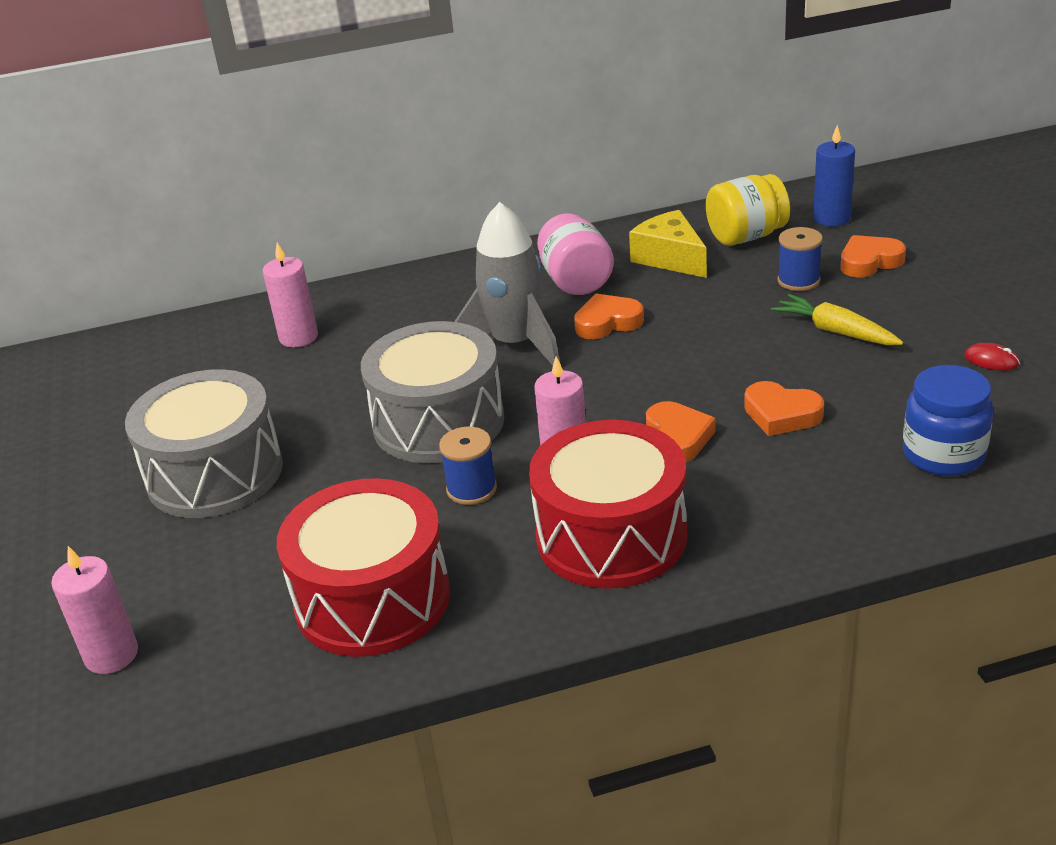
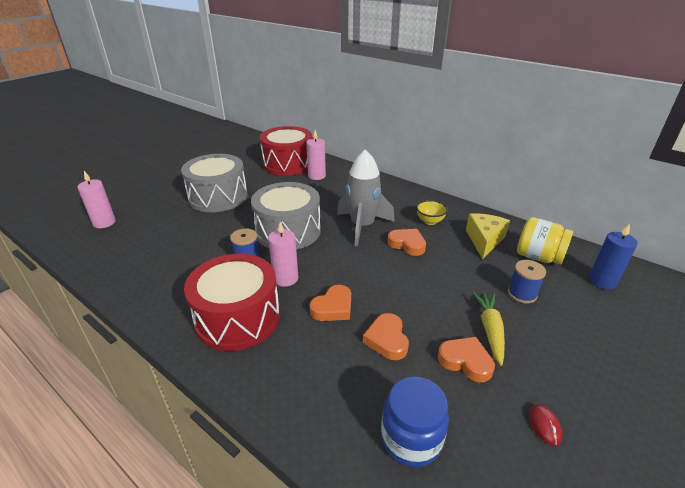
camera: 50 degrees right, 0 degrees up
red drum [277,478,450,657] -> red drum moved to [260,126,312,176]
pink jar [537,214,614,295] -> yellow bowl [416,200,448,225]
orange heart [840,235,906,278] -> orange heart moved to [438,337,495,382]

